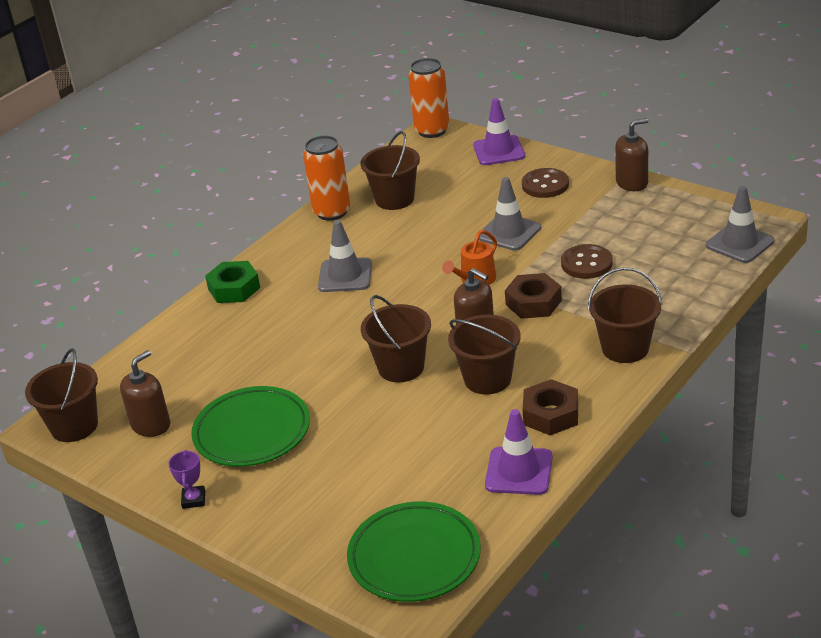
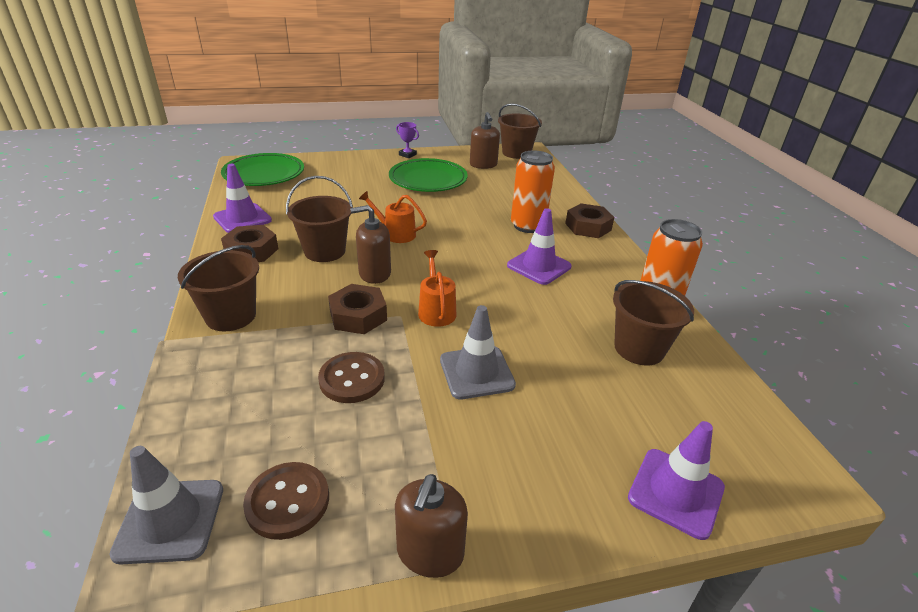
camera: 125 degrees right, 0 degrees up
green nut [205,261,260,303] -> brown nut [565,203,615,238]
grey traffic cone [318,220,372,292] -> purple traffic cone [507,208,572,285]
brown bucket [361,295,431,382] -> orange watering can [359,191,427,243]
orange can [408,58,450,138] -> orange can moved to [511,150,555,233]
brown button [522,168,569,198] -> brown button moved to [243,462,329,540]

